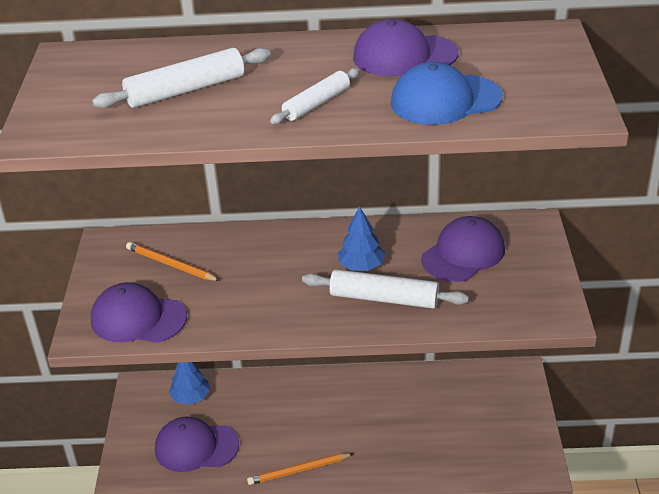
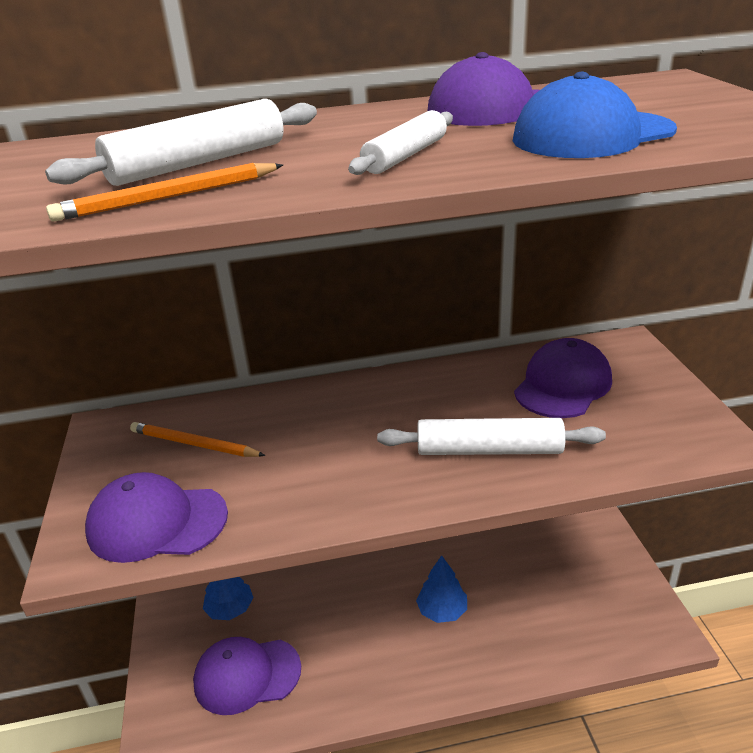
camera: 10 degrees left, 5 degrees down
orange pencil [247,453,354,485] -> orange pencil moved to [46,163,283,222]
blue tree [338,206,385,271] -> blue tree moved to [416,555,467,623]

